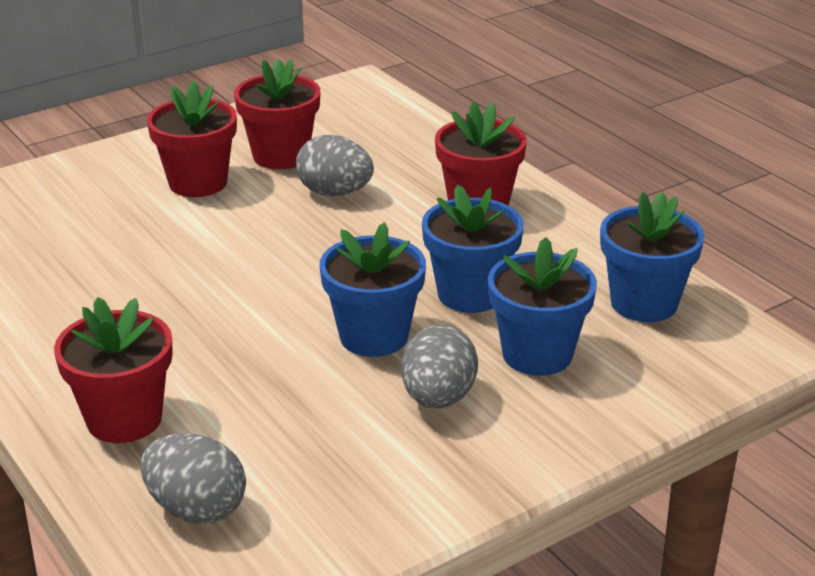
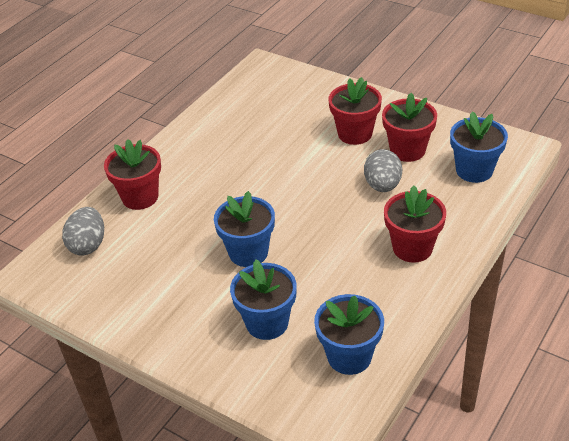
camera: 70 degrees right, 10 degrees up
grey egg [401,325,478,408] -> none
blue flower pot [422,185,524,313] -> blue flower pot moved to [450,112,508,183]

